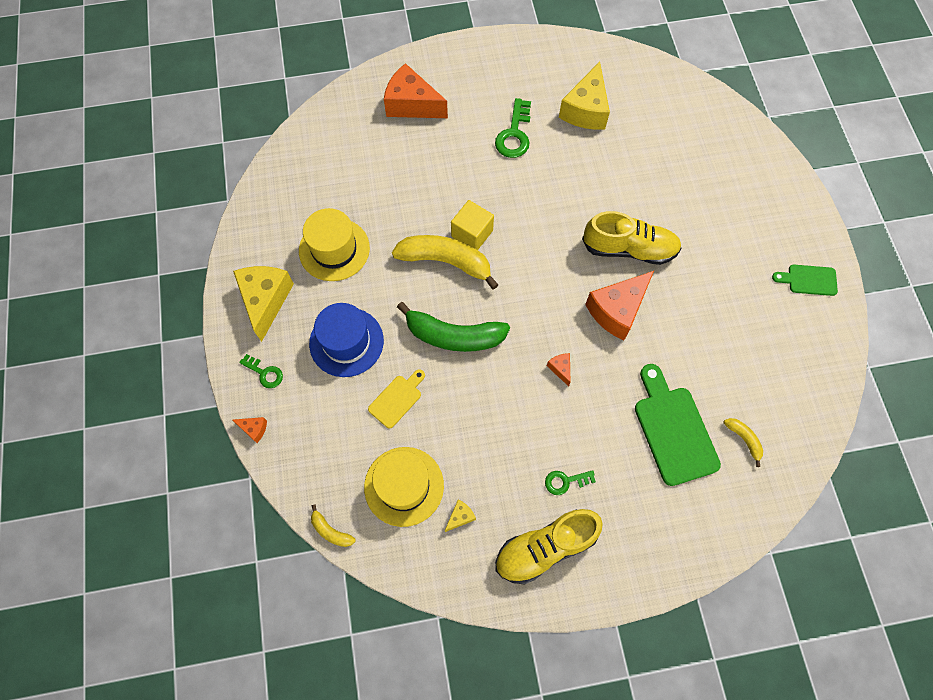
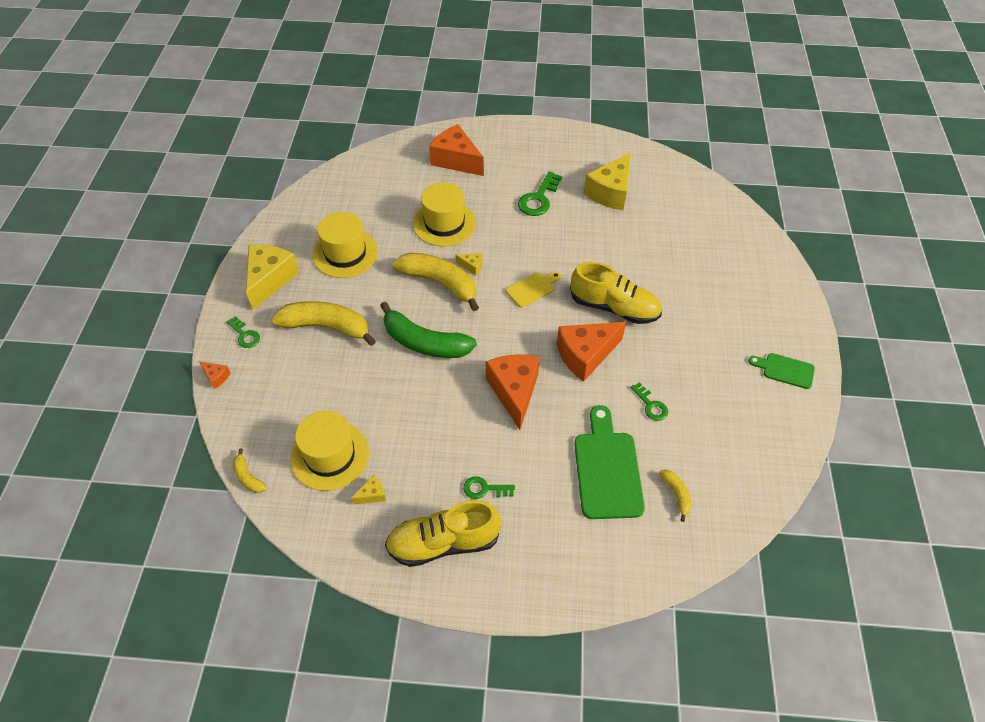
camera: 15 degrees right, 15 degrees down
blue hat [309,303,384,377] -> yellow banana [271,301,376,346]
yellow cutting board [368,369,425,428] -> yellow cutting board moved to [506,271,561,308]
yellow cube [451,200,494,250] -> yellow cheese [456,253,482,276]
orange cheese [547,353,571,387] -> orange cheese [486,355,540,430], size x2.31
none -> yellow hat [413,182,476,246]
none -> green key [630,382,668,421]

